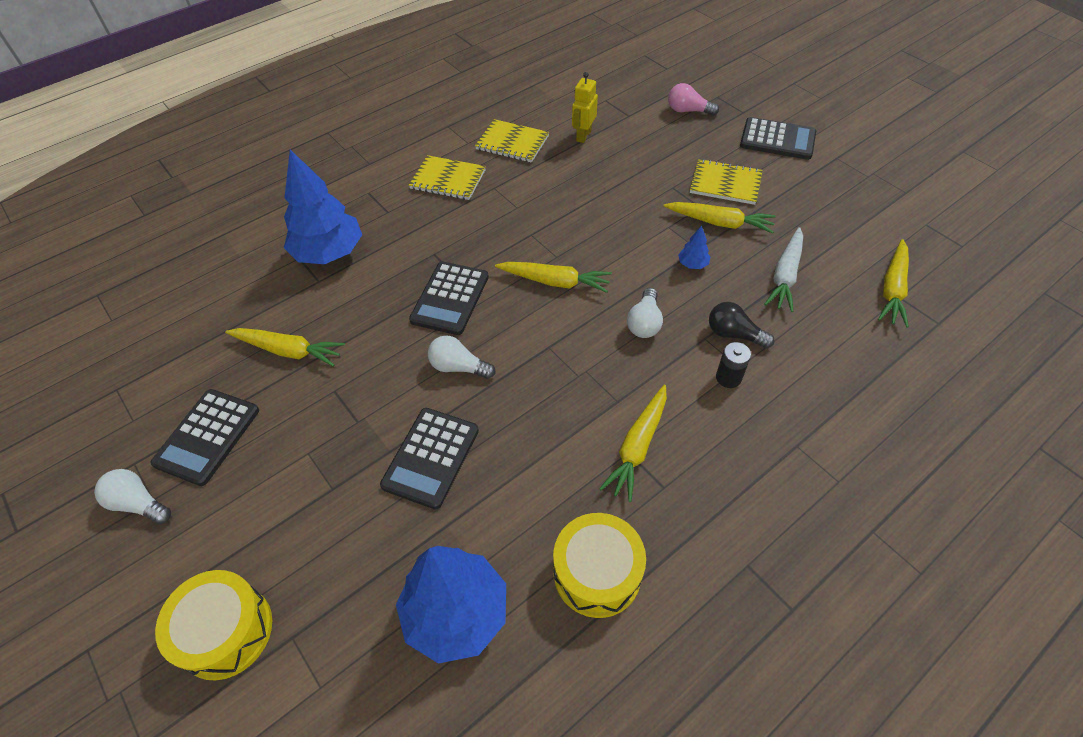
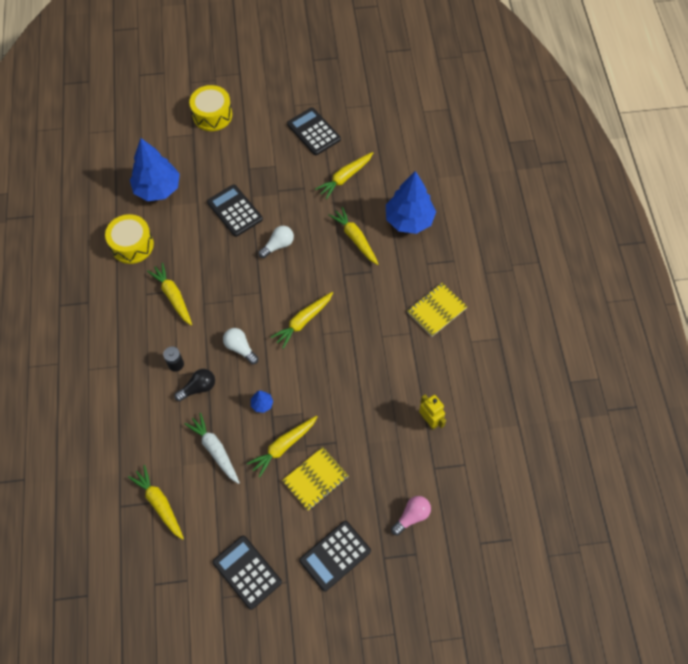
camera: 120 degrees right, 10 degrees up
white light bulb [94,469,171,524] -> none
black calculator [409,262,489,335] -> black calculator moved to [212,535,282,610]
yellow notebook [475,119,549,163] -> none
none -> yellow carrot [329,207,378,265]

